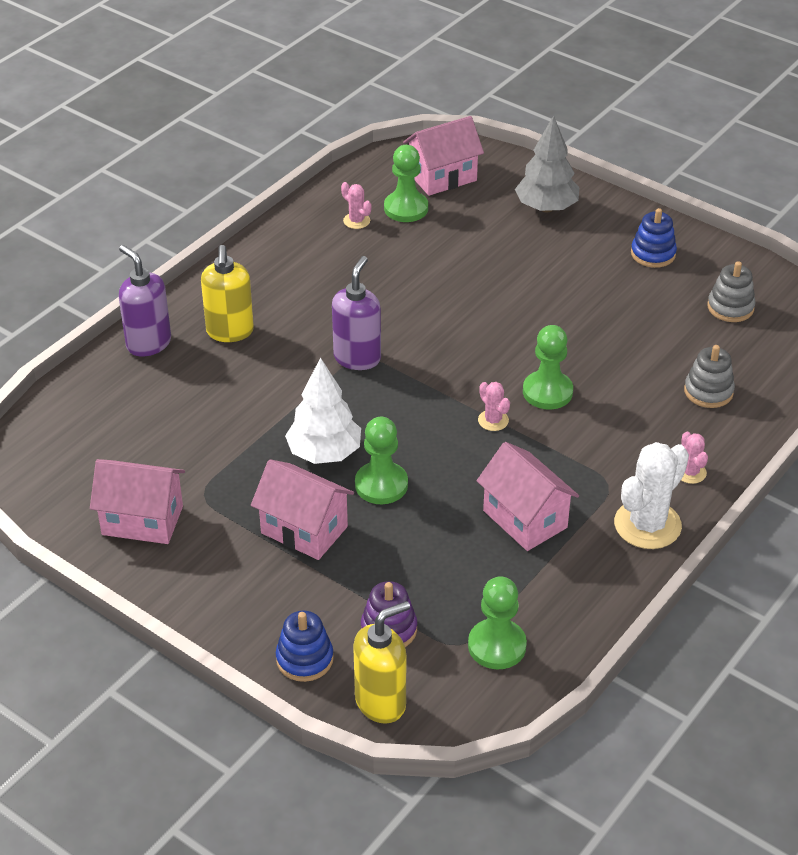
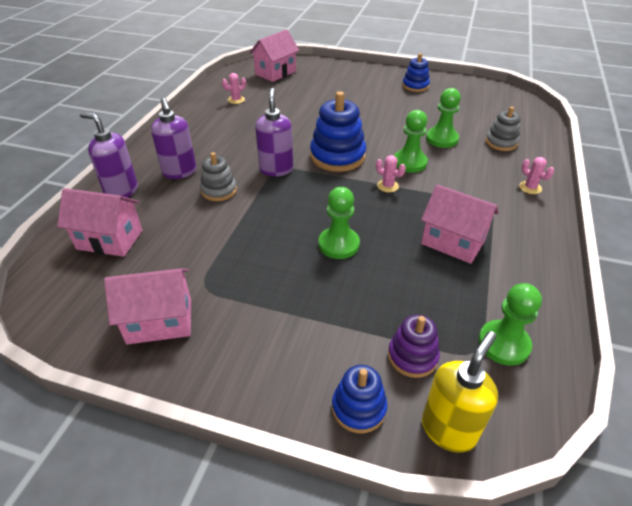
camera: 20 degrees left, 0 degrees up
yellow soap dispenser [201,245,254,342] -> purple soap dispenser [151,98,196,179]
pink house [251,459,354,560] -> pink house moved to [57,188,142,257]
white tree [285,357,361,464] -> none
pink cactus [341,182,372,229] -> pink cactus turned 60 degrees counterclockwise [222,73,246,104]
green pawn [384,145,428,222] -> green pawn moved to [426,88,461,148]
grey tree [515,115,579,212] -> none
white cactus [614,442,689,549] -> none
grey stacking toy [707,261,756,322] -> grey stacking toy moved to [200,152,237,201]
none -> blue stacking toy [310,91,366,172]

